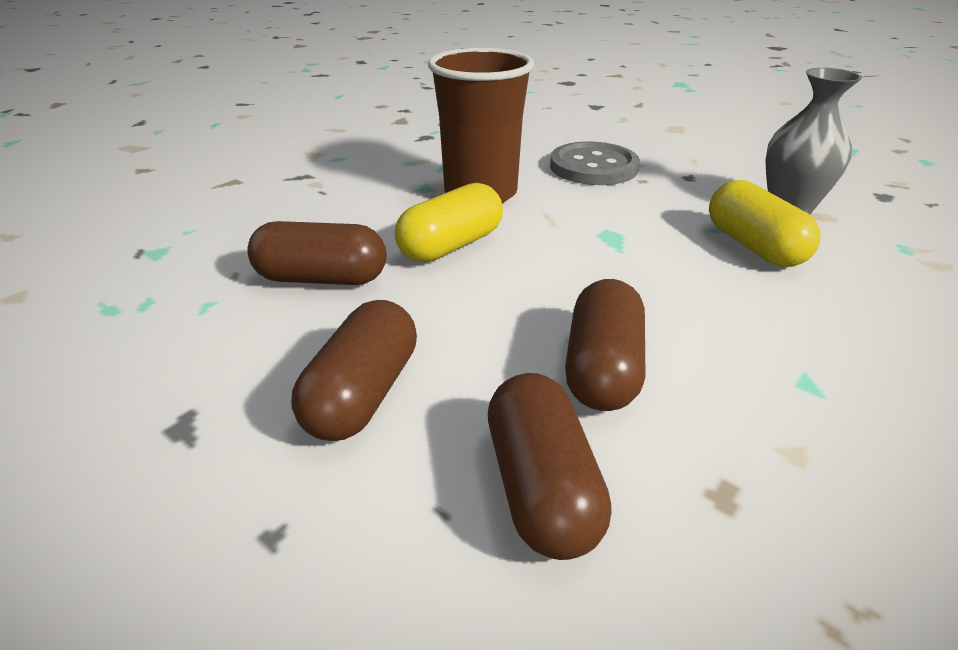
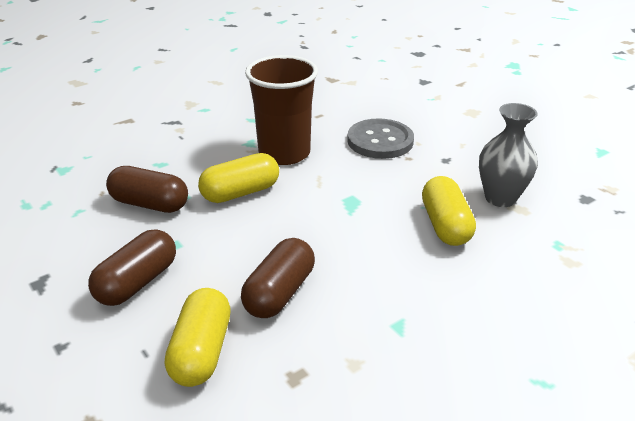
camera: 15 degrees right, 0 degrees up
brown capsule [488,373,612,560] -> yellow capsule [165,288,231,387]

